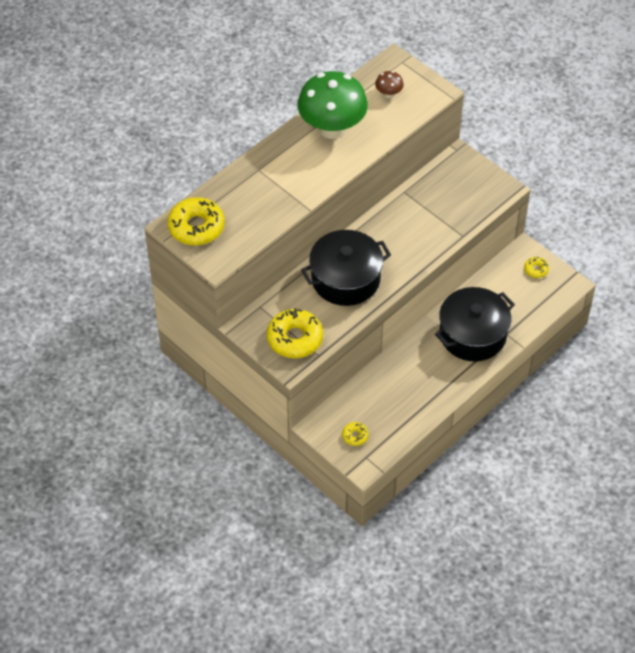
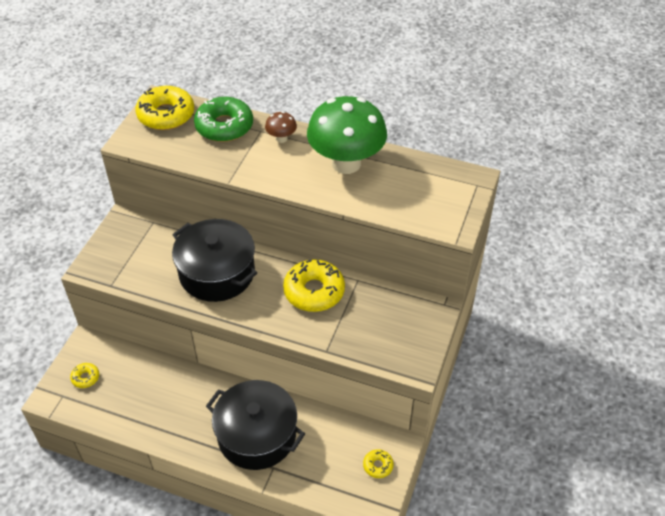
camera: 65 degrees right, 5 degrees down
yellow donut [267,308,323,358] -> yellow donut moved to [283,259,345,312]
brown mushroom [375,71,404,99] -> brown mushroom moved to [265,111,297,143]
none -> green donut [194,97,253,142]

